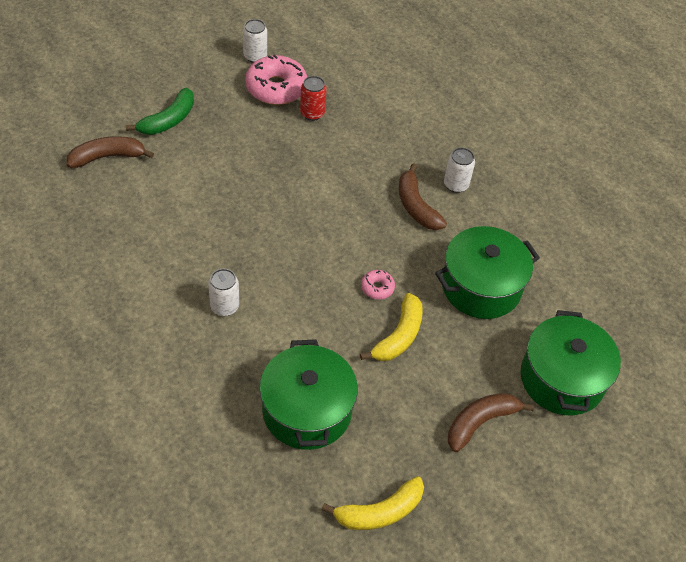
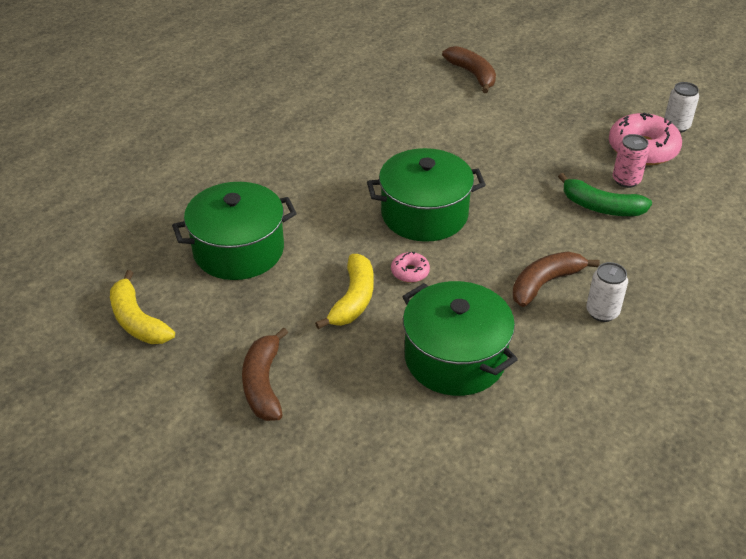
camera: 80 degrees right, 10 degrees down
green banana [126,88,194,135] -> green banana moved to [558,173,652,216]
white can [208,269,239,316] -> none
red can [300,76,327,121] -> pink can [613,134,649,188]
yellow banana [360,293,423,361] -> yellow banana turned 90 degrees counterclockwise [315,254,374,329]
brown banana [448,393,534,452] -> brown banana turned 135 degrees counterclockwise [242,327,288,421]
green pot [521,310,621,415] -> green pot moved to [367,148,486,242]

